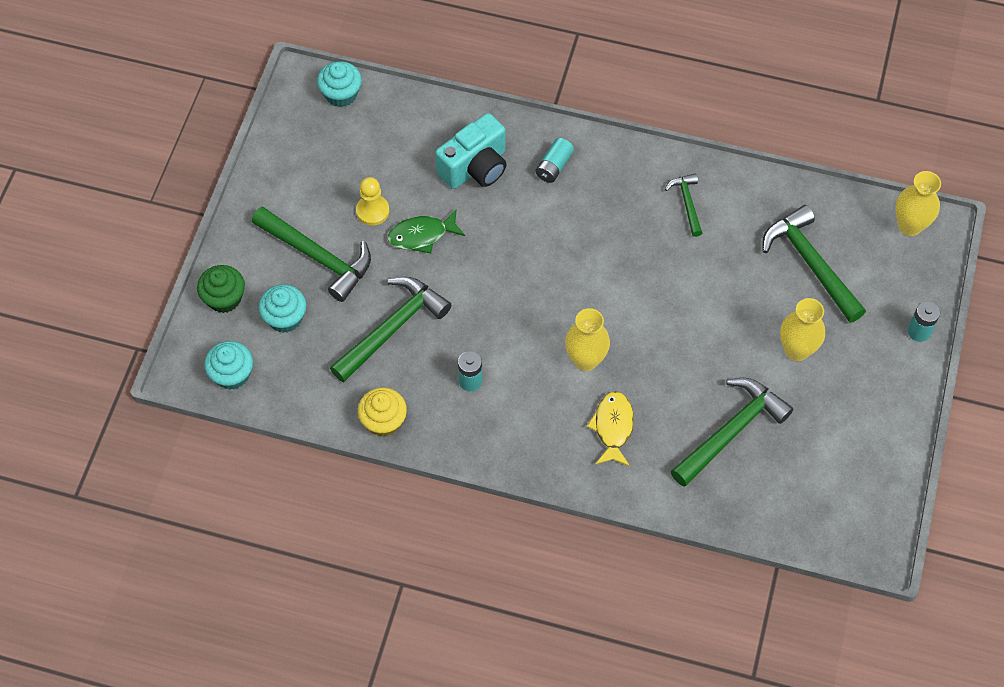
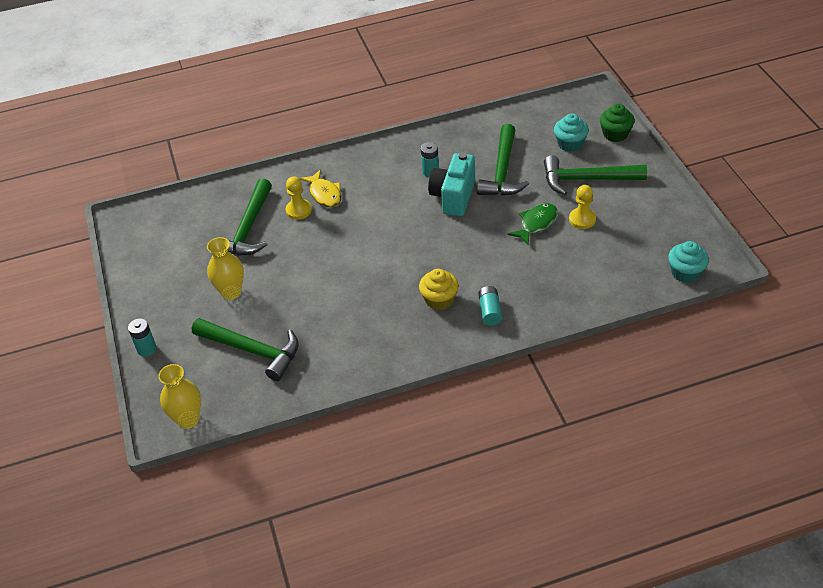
camera: 150 degrees right, 15 degrees down
turquoise cupcake [204,341,253,390] -> none
yellow cupcake [358,387,407,437] -> yellow cupcake moved to [419,269,459,310]
turquoise camera [435,113,507,189] -> turquoise camera moved to [428,152,475,216]
yellow vase [565,308,610,371] -> none
green hammer [665,174,702,237] -> none
none -> yellow pawn [286,177,312,220]

